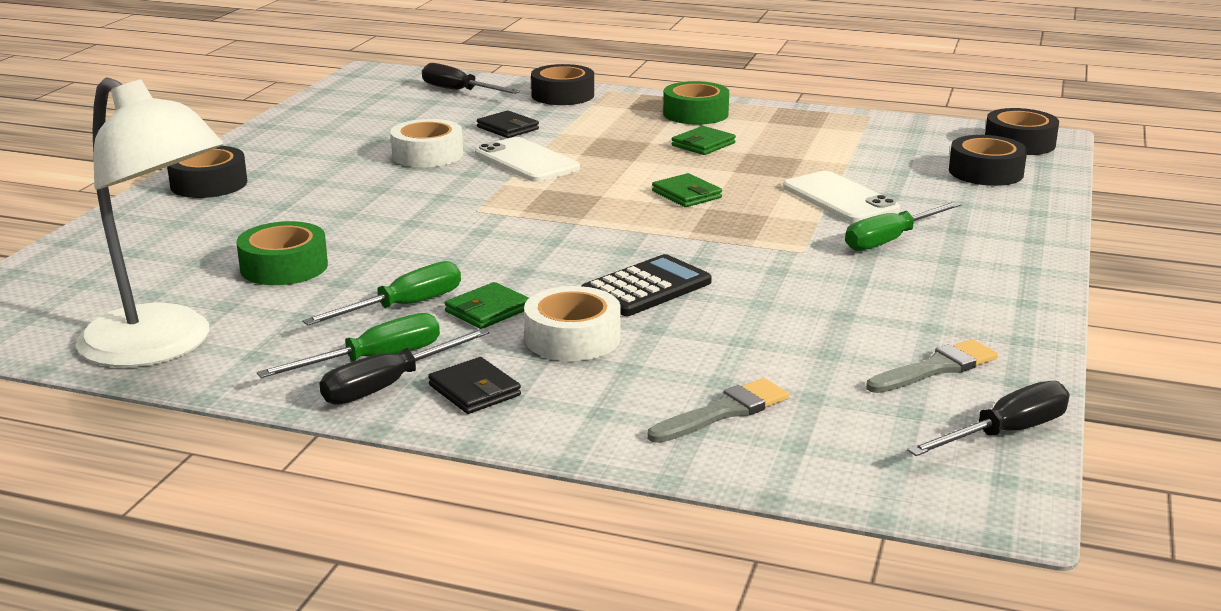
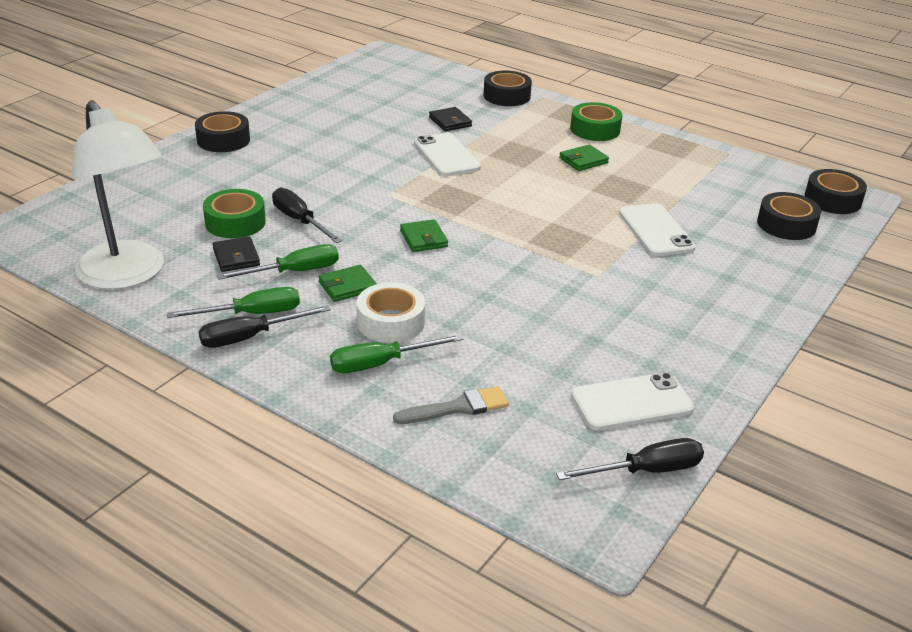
camera: 15 degrees right, 10 degrees up
white tape [390,119,463,167] -> none
black screwdriver [422,63,520,94] -> black screwdriver moved to [272,188,342,243]
black wallet [428,357,521,414] -> black wallet moved to [212,237,260,272]
black calculator [581,254,712,316] -> none
green wallet [652,173,722,207] -> green wallet moved to [400,219,448,252]
green screwdriver [845,201,962,251] -> green screwdriver moved to [330,334,464,373]
grey brush [866,339,998,393] -> white phone [571,372,694,430]

